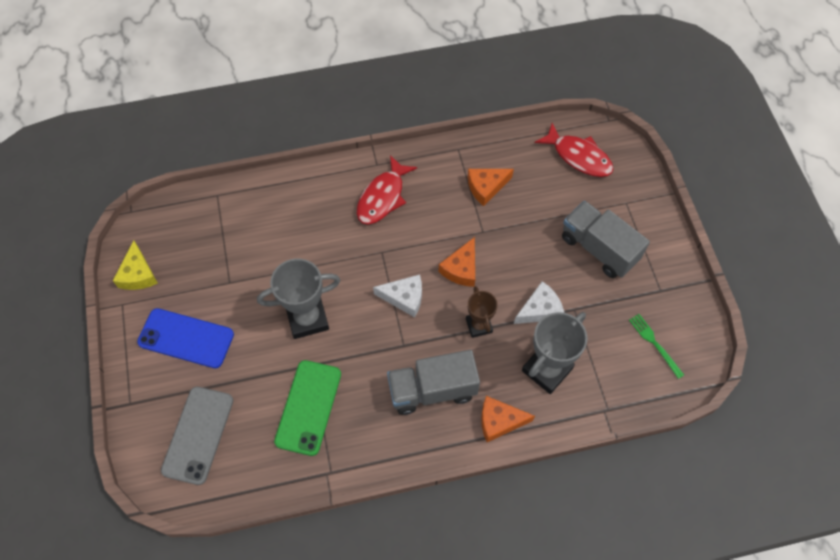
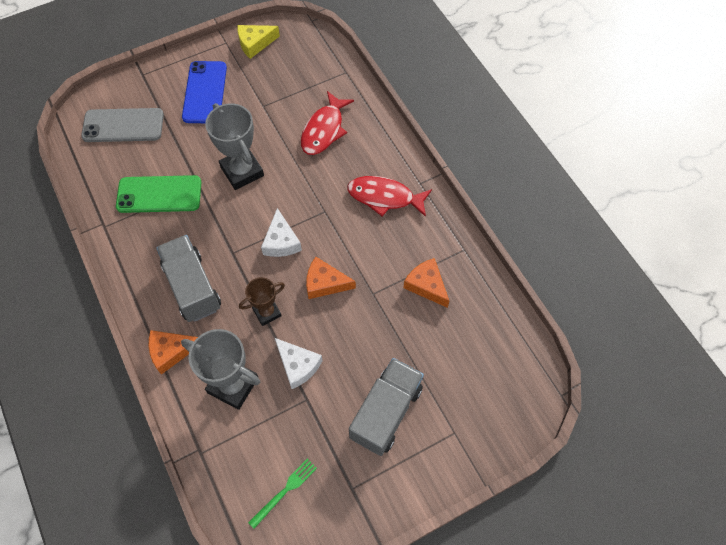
camera: 75 degrees right, 0 degrees up
orange cheese [481,396,535,442] -> orange cheese turned 90 degrees counterclockwise [149,330,198,375]
red fish [535,123,614,177] -> red fish moved to [301,91,354,155]

